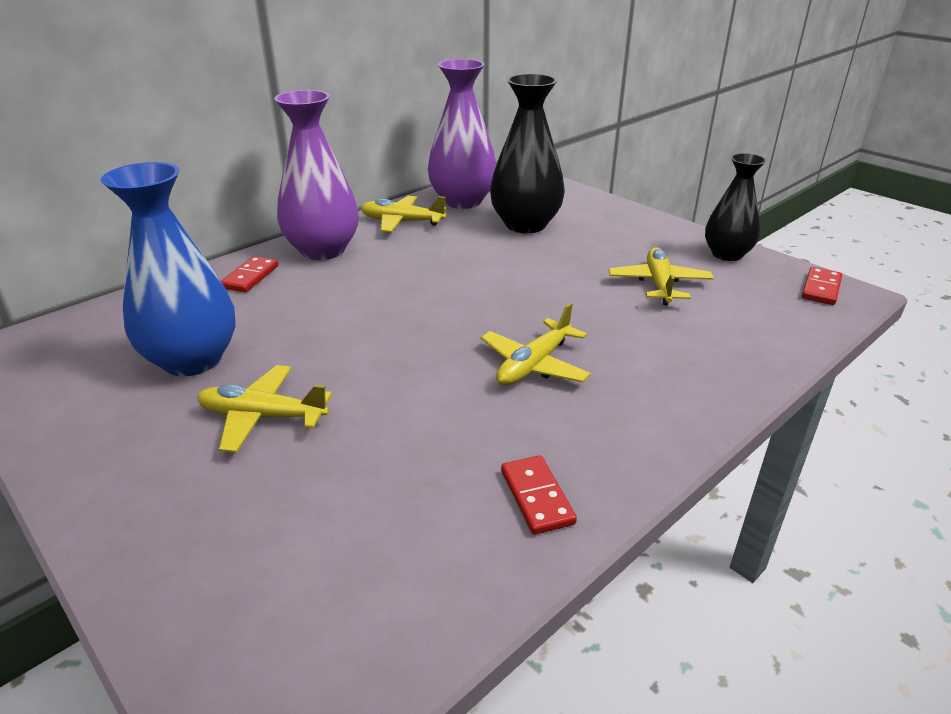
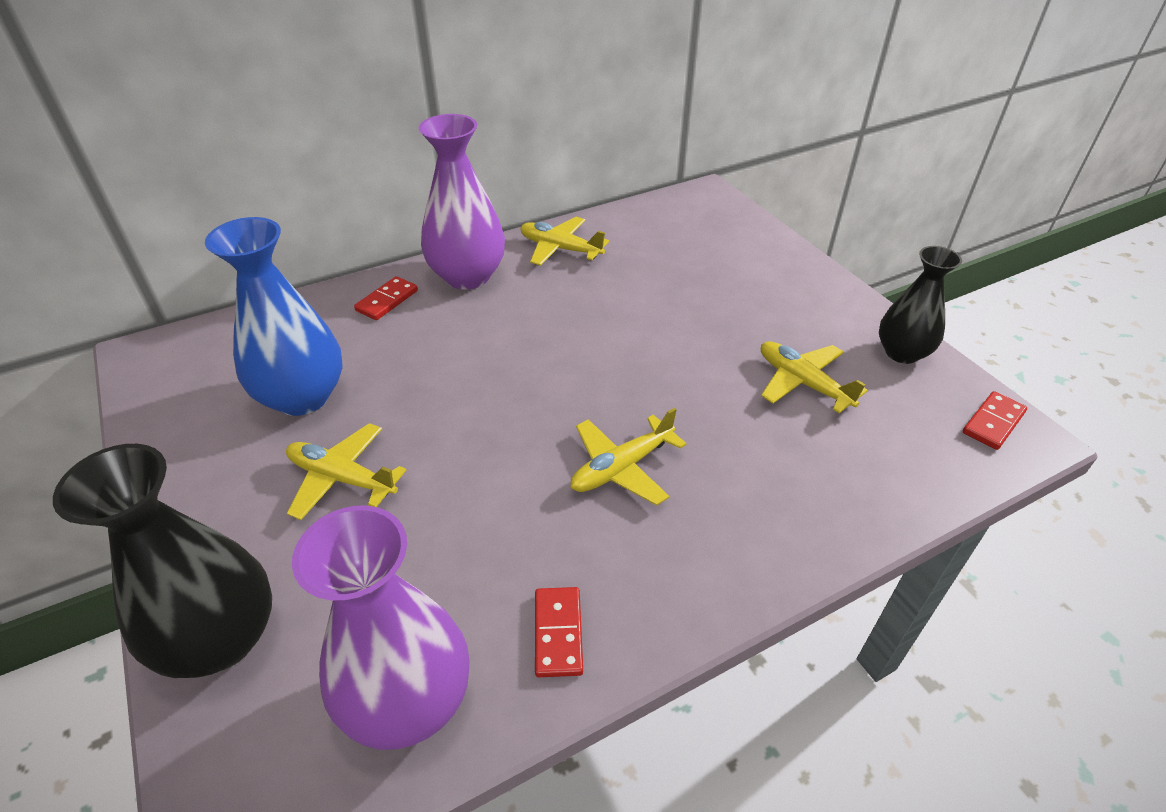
camera: 15 degrees right, 10 degrees up
purple vase [428,59,496,209] -> purple vase moved to [292,506,469,750]
black vase [490,74,565,233] -> black vase moved to [53,444,272,678]
yellow plane [609,247,714,305] -> yellow plane turned 60 degrees counterclockwise [761,341,868,413]

